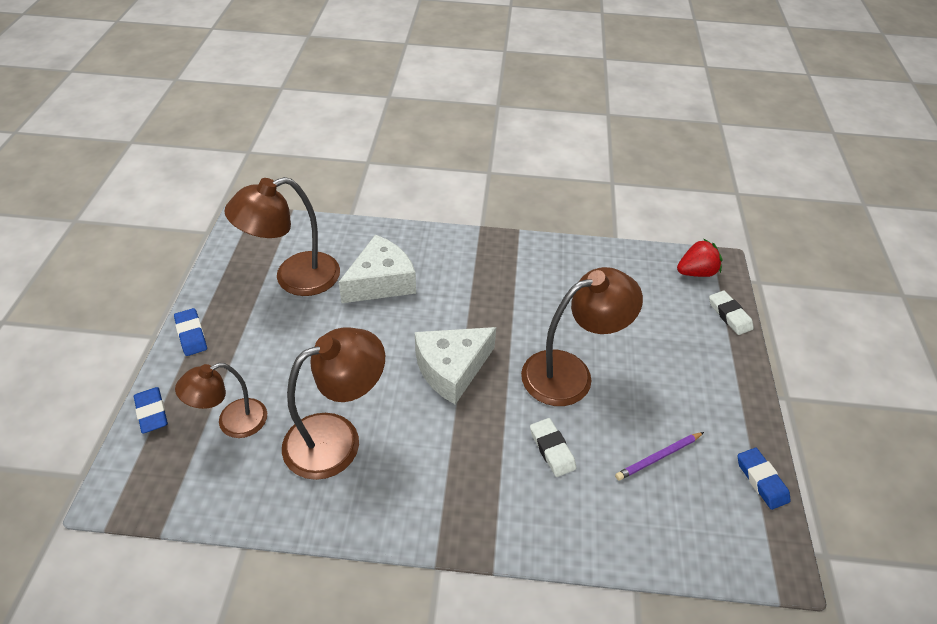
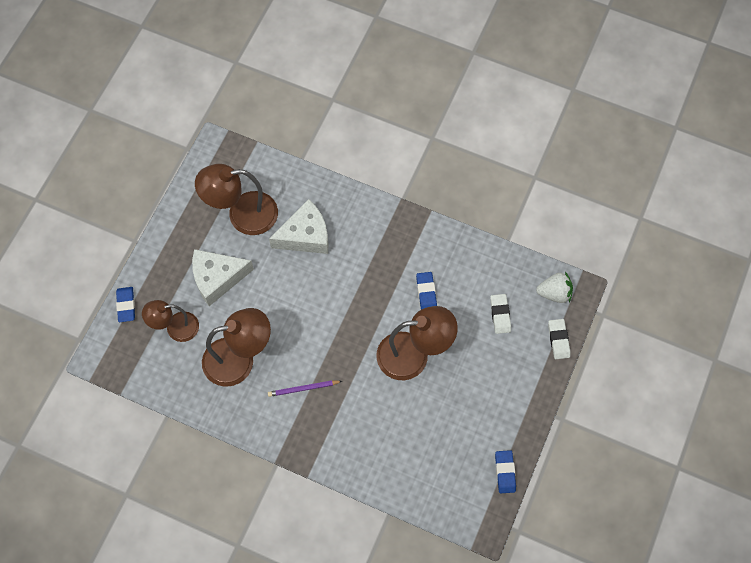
camera: 20 degrees right, 20 degrees up
blue eraser [174,308,207,356] -> blue eraser moved to [416,272,437,309]
white cheese [415,327,496,404] -> white cheese moved to [192,249,254,306]
white eraser [530,418,576,477] -> white eraser moved to [490,294,511,334]
purple pencil [615,432,704,481] -> purple pencil moved to [268,380,342,397]
red strawberry [677,238,722,277] -> white strawberry [536,272,573,303]

